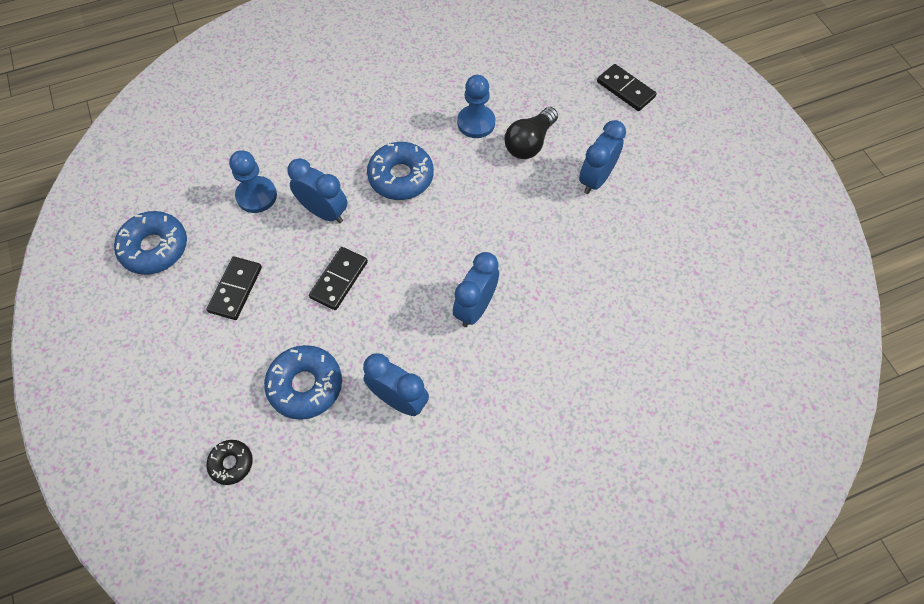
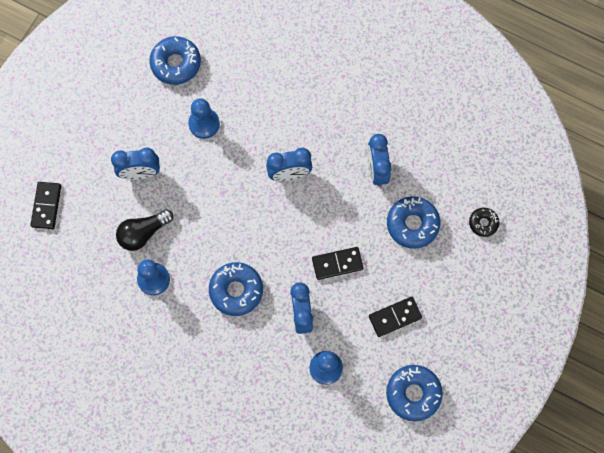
camera: 130 degrees left, 10 degrees up
black light bulb [505,107,558,159] -> black light bulb turned 150 degrees clockwise [116,209,174,251]
none -> blue donut [149,36,201,85]
none -> blue pawn [188,98,220,139]

